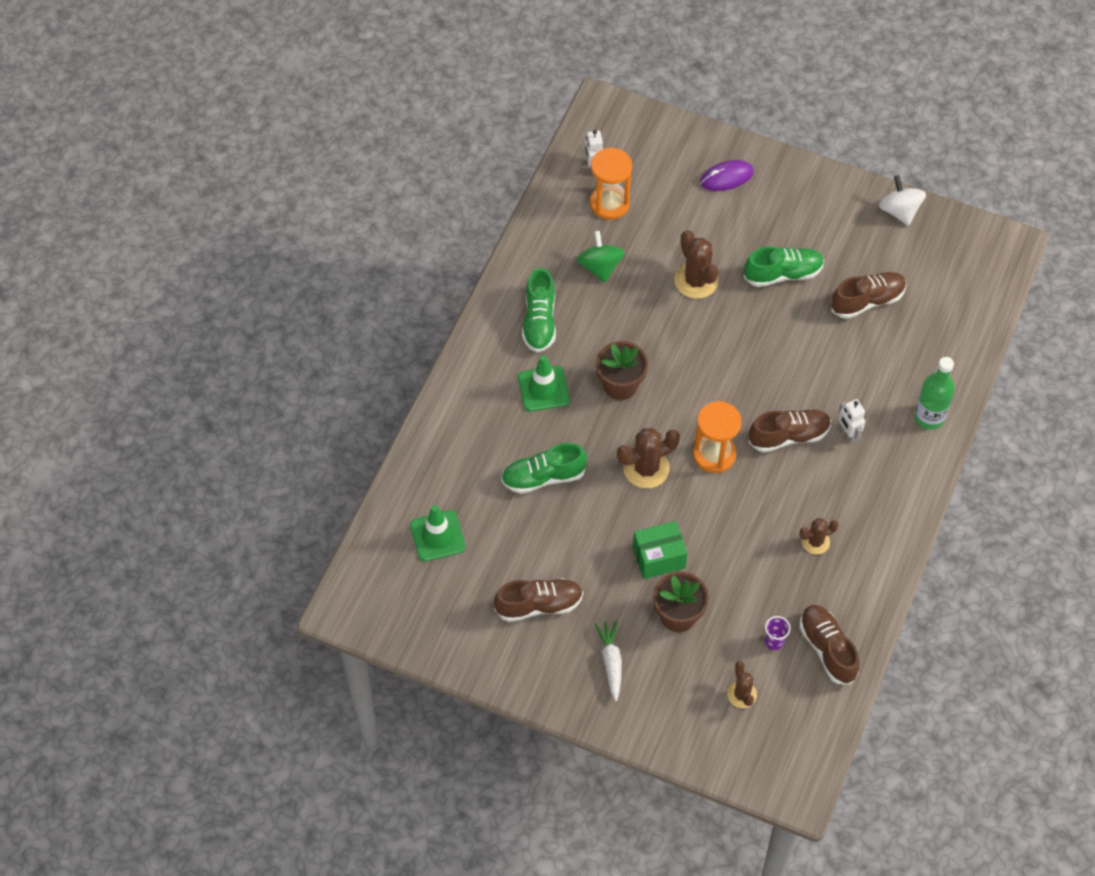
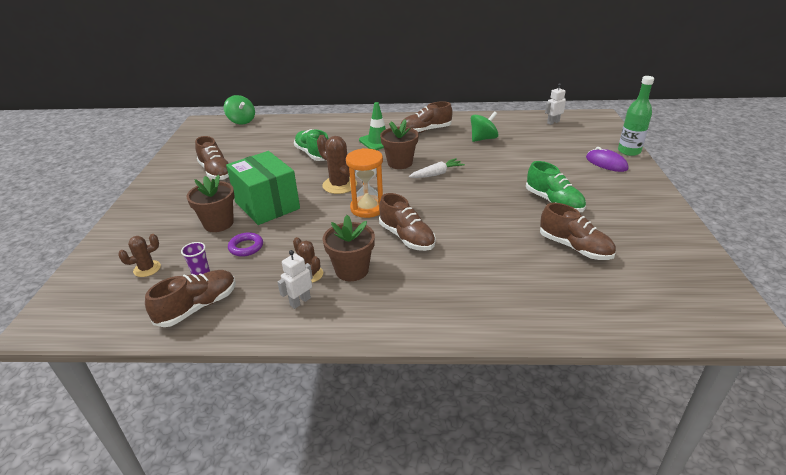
camera: 70 degrees right, 25 degrees down
green traffic cone [410,505,466,562] -> none
green shoe [522,268,556,352] -> brown shoe [400,101,453,133]
orange hourglass [590,148,632,220] -> none
white carrot [595,621,622,701] -> white carrot moved to [409,158,465,178]
green box [633,521,688,579] -> green box [226,151,300,225], size x1.58
brown cactus [674,230,719,299] -> none
white robot [838,399,865,443] -> white robot moved to [278,250,313,309]
white spinning top [879,175,926,226] -> none
green bottle [914,357,955,429] -> green bottle moved to [618,76,654,156]
none -> green spinning top [224,95,255,124]
none -> purple ring [228,232,263,257]
none -> brown flower pot [322,215,375,281]

